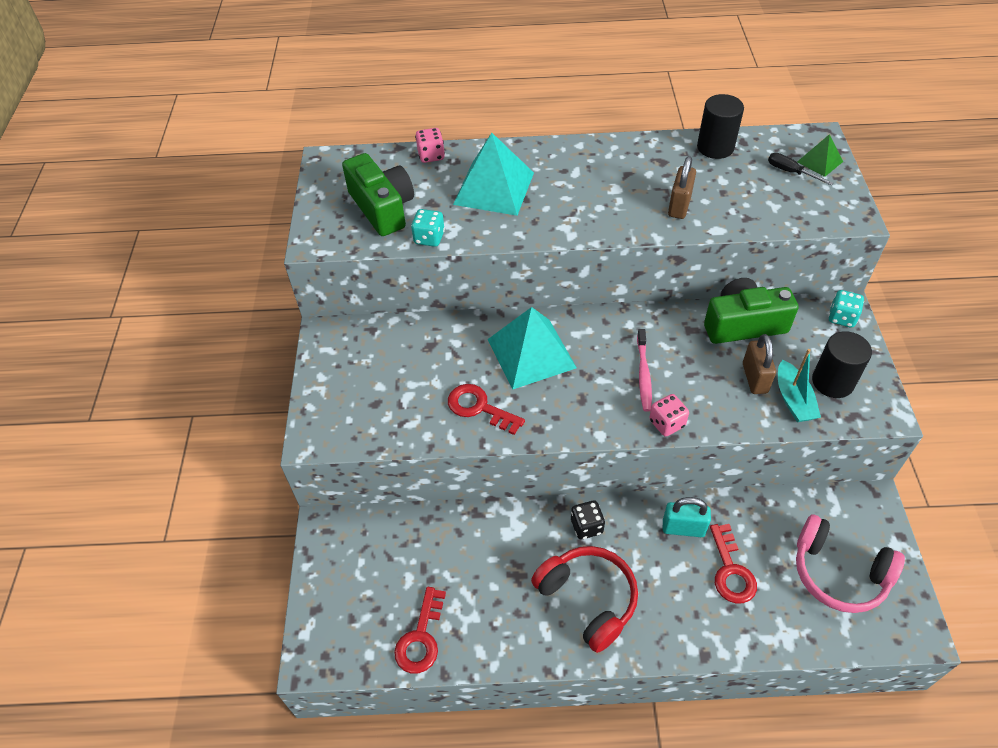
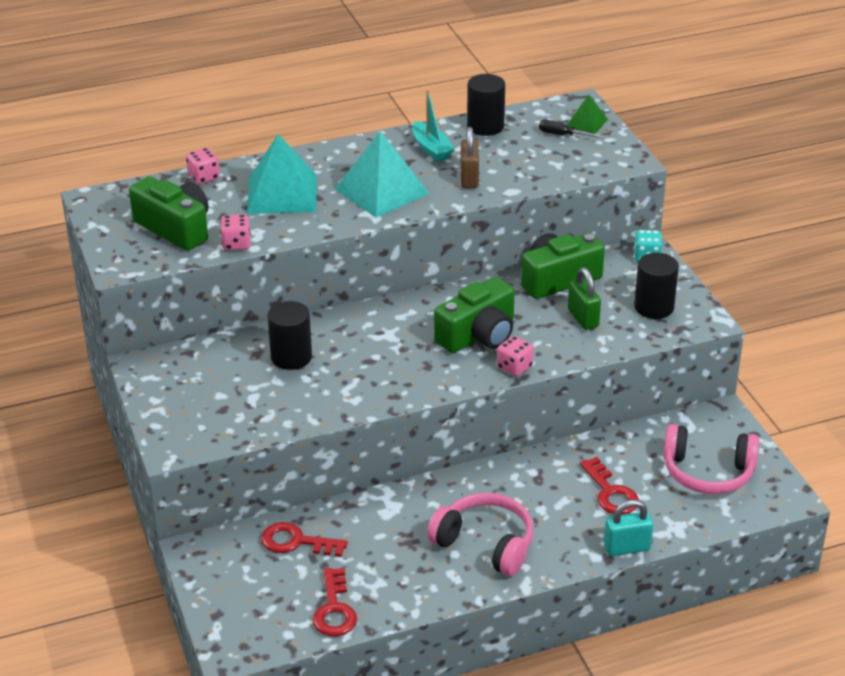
camera: 20 degrees left, 15 degrees down
turquoise dice [411,209,445,247] -> pink dice [220,214,251,251]
red key [448,384,525,435] -> red key moved to [261,522,348,557]
turquoise pyramid [488,307,577,390] -> turquoise pyramid moved to [335,131,430,218]
red headphones [531,546,638,653] -> pink headphones [427,493,534,576]
black dice [571,501,605,539] -> none
pink toothbrush [637,329,652,412] -> green camera [434,277,515,353]
turquoise padlock [663,497,711,537] -> turquoise padlock moved to [604,500,653,556]
brown padlock [743,334,776,394] -> green padlock [568,267,601,330]
turquoise boat [778,349,821,422] -> turquoise boat moved to [412,90,455,162]
none -> black cylinder [267,301,312,370]

